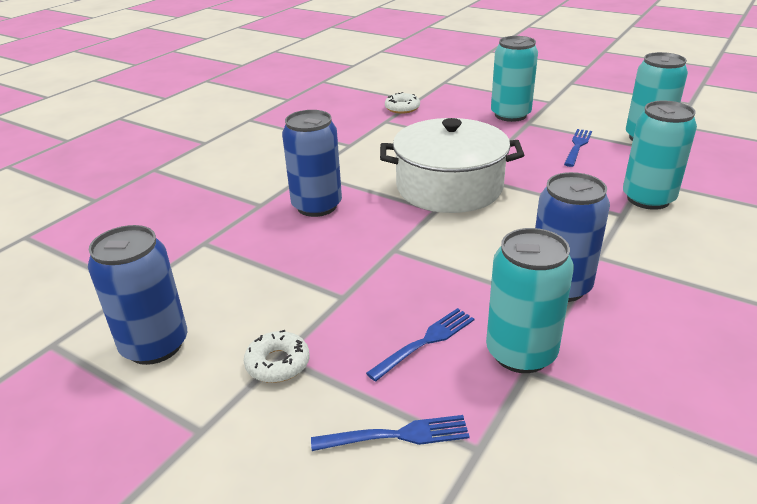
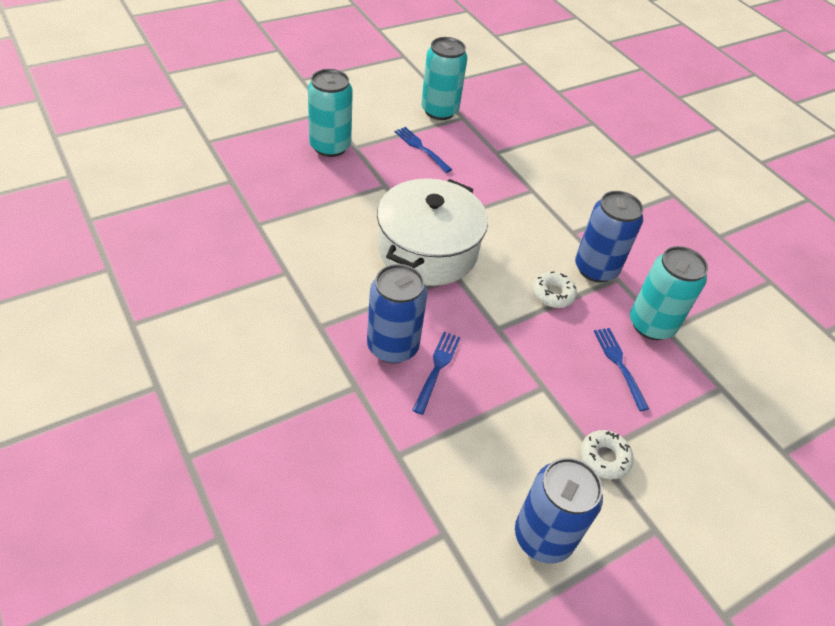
camera: 70 degrees left, 15 degrees up
blue fork [311,415,470,451] -> blue fork moved to [412,332,460,415]
white donut [385,92,420,114] -> white donut moved to [533,271,577,308]
turquoise can [623,101,697,210] -> none

